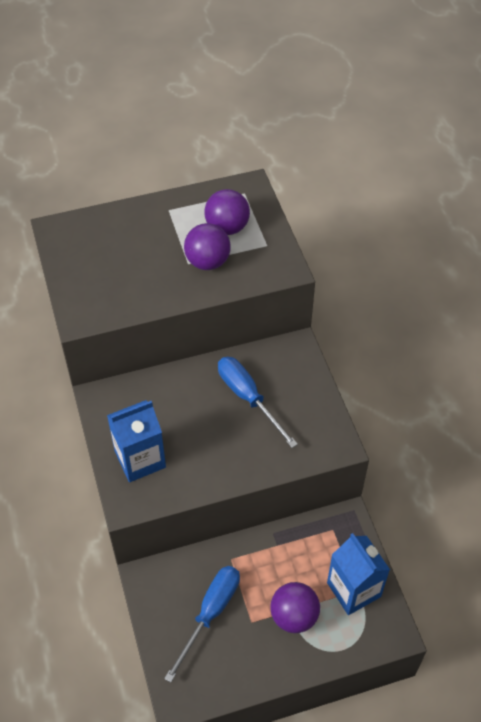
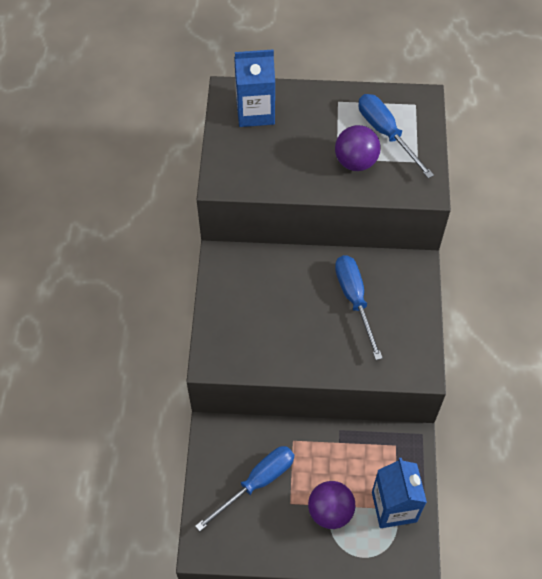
camera: 20 degrees right, 5 degrees up
blue carton [107,400,166,482] -> blue carton moved to [234,50,275,127]
purple ball [204,189,250,235] -> blue screwdriver [359,94,434,178]

